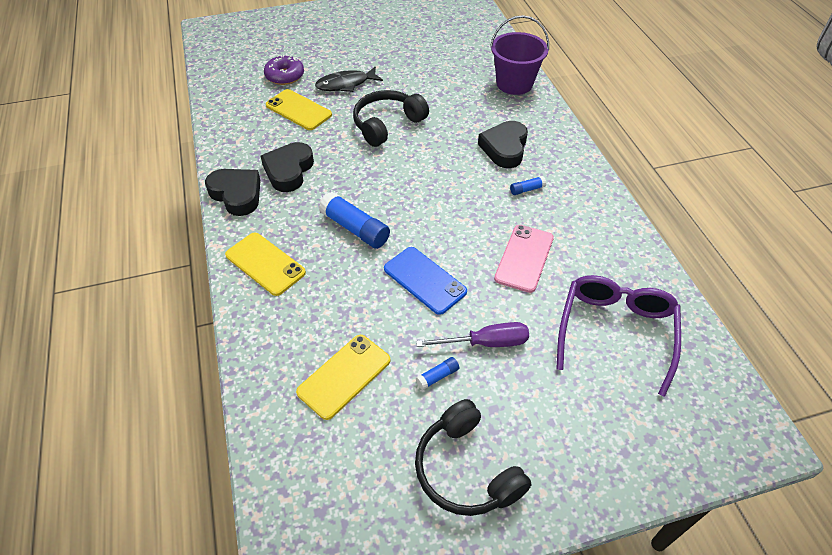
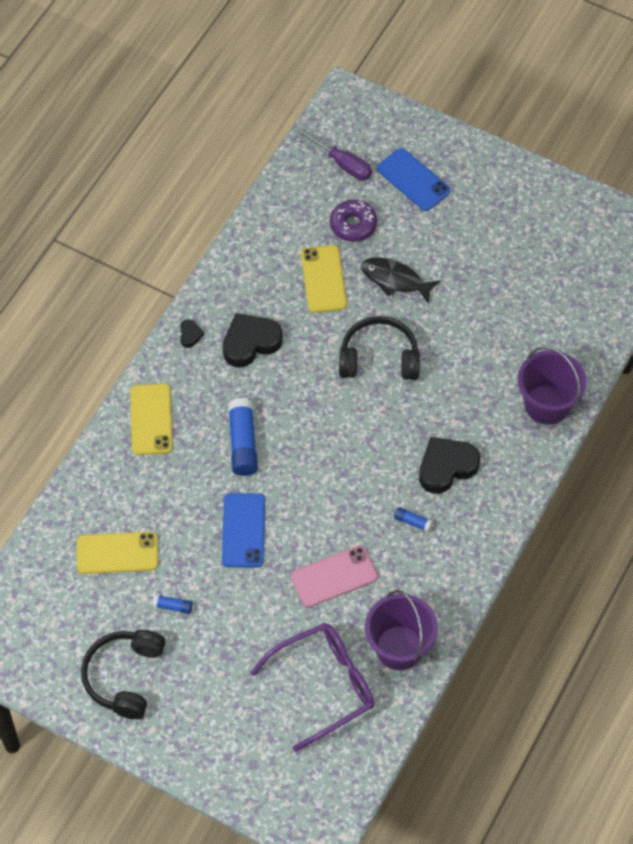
camera: 45 degrees right, 10 degrees up
black heart [205,169,261,216] -> black heart [180,320,204,348], size x0.46
purple screwdriver [416,322,529,347] -> purple screwdriver moved to [296,128,372,180]
none -> purple bucket [365,590,438,670]
none -> blue phone [377,148,450,211]

